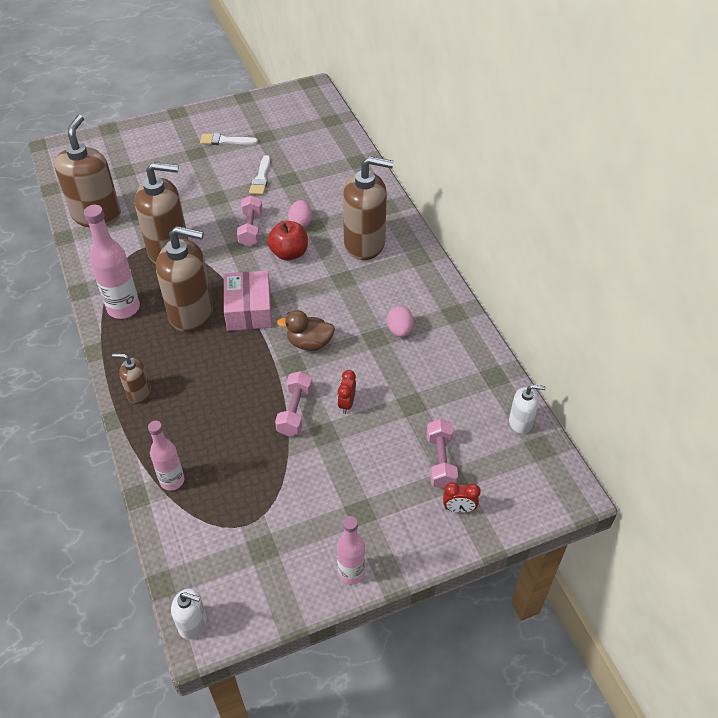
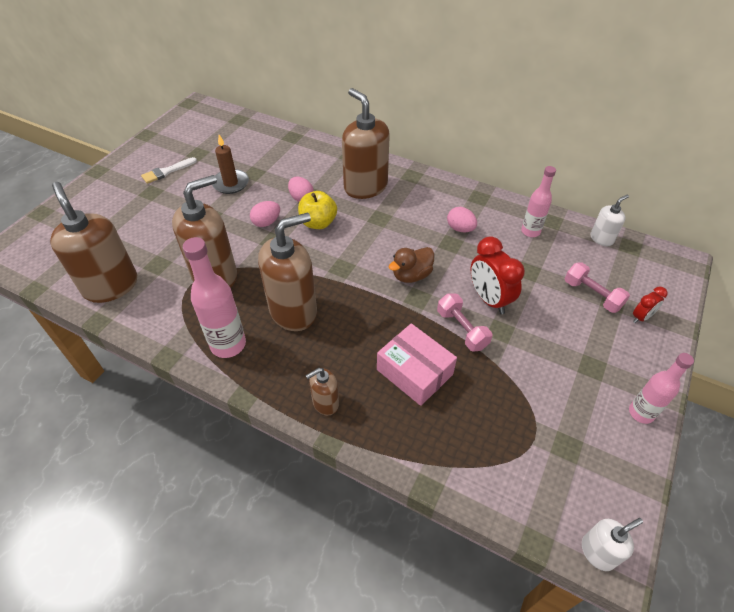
camera: 40 degrees left, 0 degrees up
pink bottle [148,421,184,491] -> pink bottle moved to [521,166,556,237]
pink box [224,271,272,331] -> pink box moved to [377,323,457,406]
pink dumbbell [237,195,262,247] -> pink egg [250,201,280,227]
white brush [249,155,270,195] -> brown candle [212,135,249,194]
red apple [267,221,308,261] -> yellow apple [298,191,337,229]
red clock [337,370,356,414] -> red clock [471,236,525,314], size x1.86
brown soap dispenser [343,156,394,260] -> brown soap dispenser turned 90 degrees counterclockwise [342,88,390,199]

